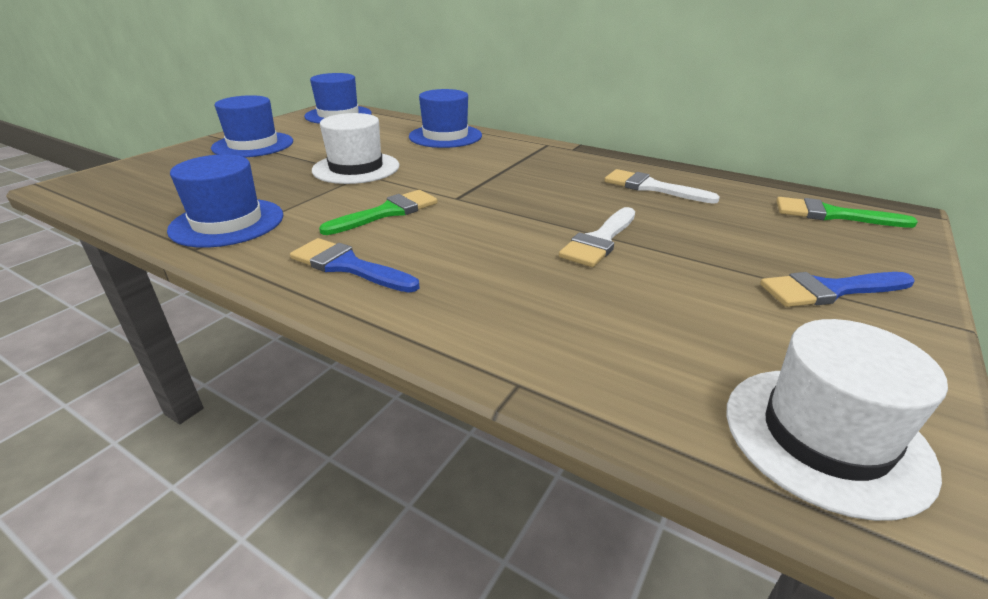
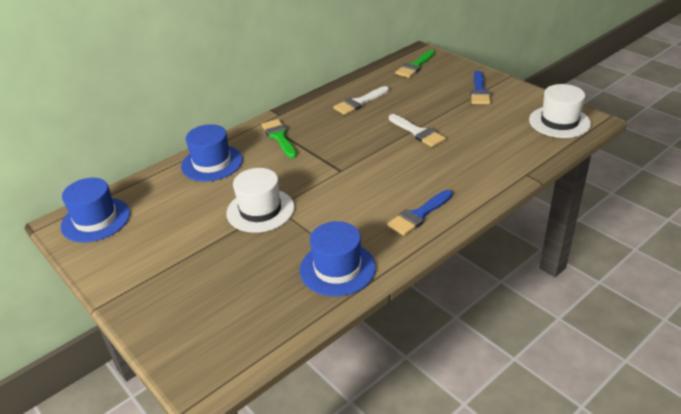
camera: 70 degrees left, 5 degrees up
blue hat [211,95,293,157] -> none
green brush [319,190,438,235] -> green brush moved to [261,119,297,158]

